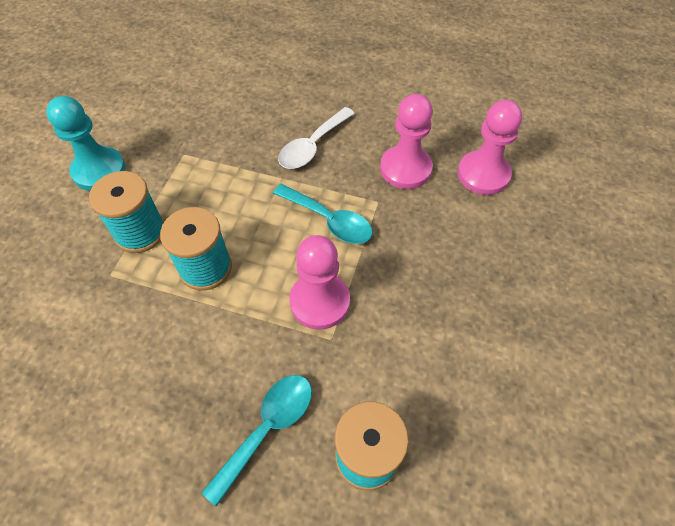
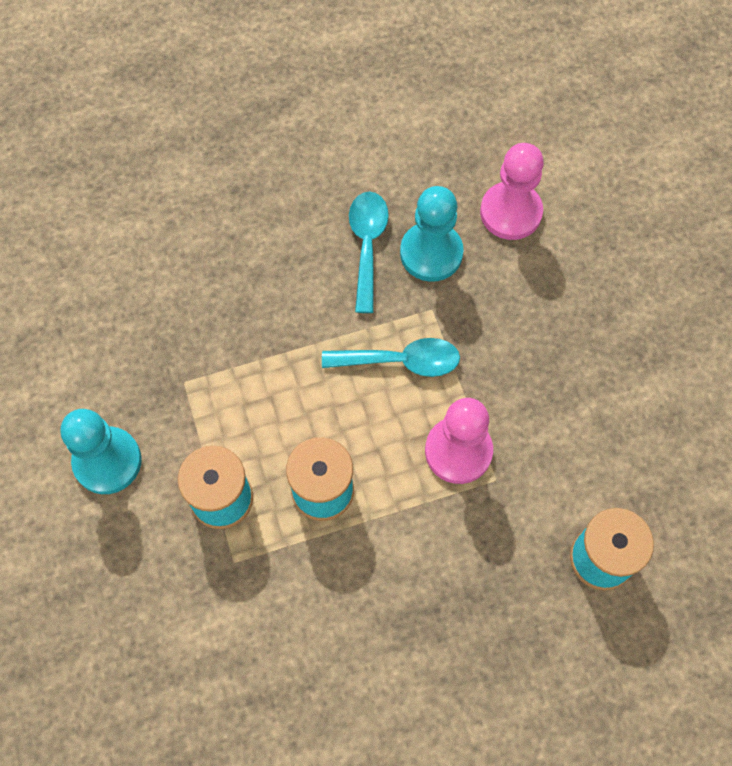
camera: 35 degrees left, 10 degrees up
turquoise spoon [201,375,312,507] -> turquoise spoon moved to [349,192,389,313]
white spoon [278,107,355,169] -> none
pink pawn [380,94,433,189] -> turquoise pawn [400,186,464,282]

